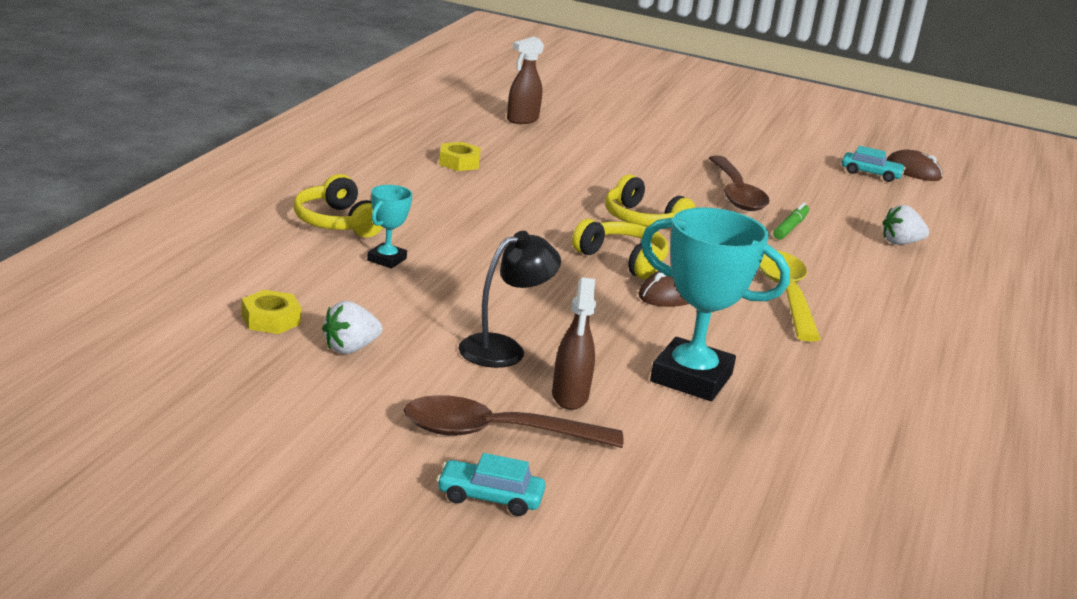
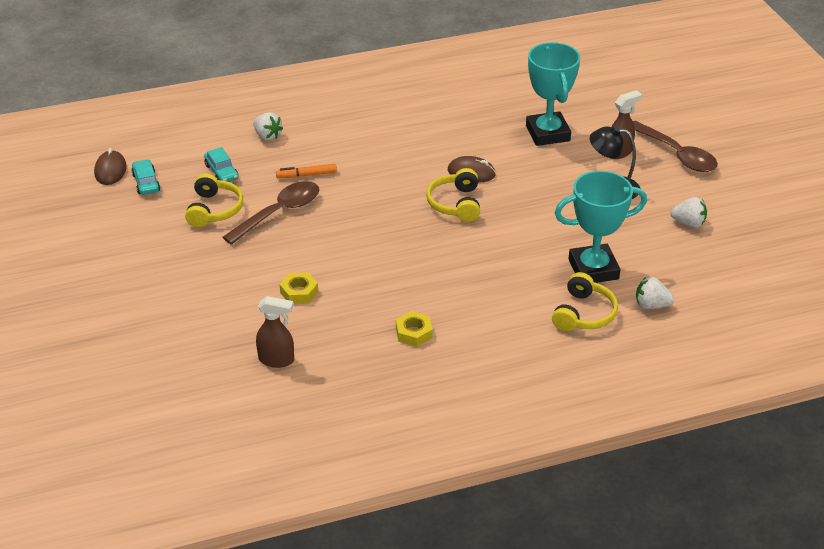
camera: 125 degrees left, 15 degrees up
yellow nut [241,290,301,334] -> yellow nut moved to [280,272,318,304]
turquoise trophy [367,185,412,268] -> turquoise trophy [555,171,647,283], size x2.04
turquoise car [437,453,545,516] -> turquoise car moved to [204,147,239,182]
yellow headphones [605,174,695,226] -> yellow headphones moved to [185,173,243,227]
yellow spoon [759,250,821,342] -> none
green marker [773,203,809,240] -> orange marker [276,164,337,178]
none -> white strawberry [636,277,674,309]

